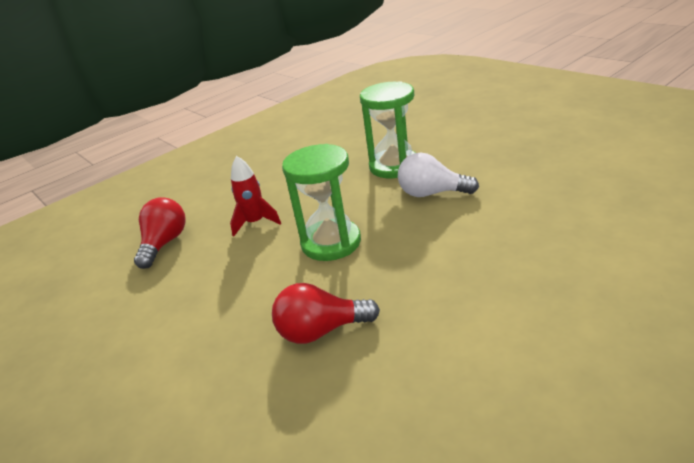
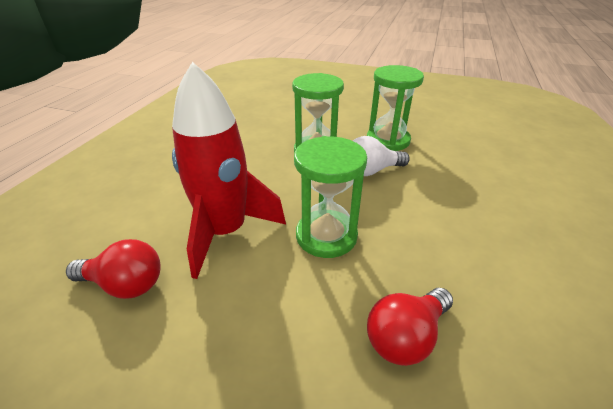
camera: 35 degrees left, 5 degrees up
red light bulb [134,197,186,269] -> red light bulb turned 120 degrees clockwise [66,239,160,299]
red rocket [230,156,281,237] -> red rocket [172,62,286,279], size x2.02
none -> green hourglass [367,65,424,151]

